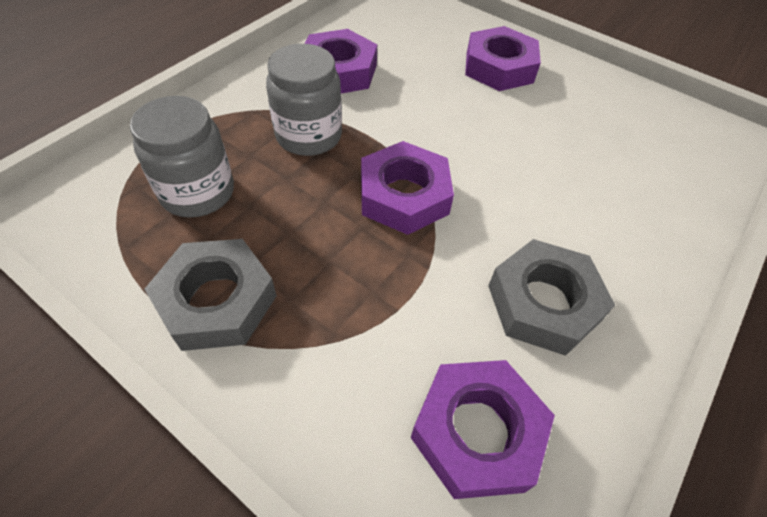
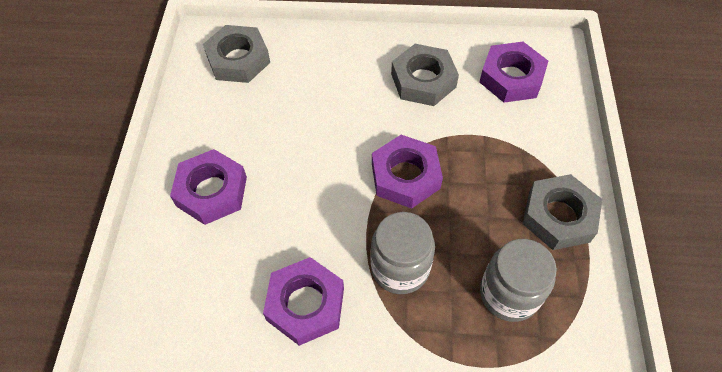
camera: 120 degrees left, 5 degrees up
none -> grey nut [203,25,270,83]

